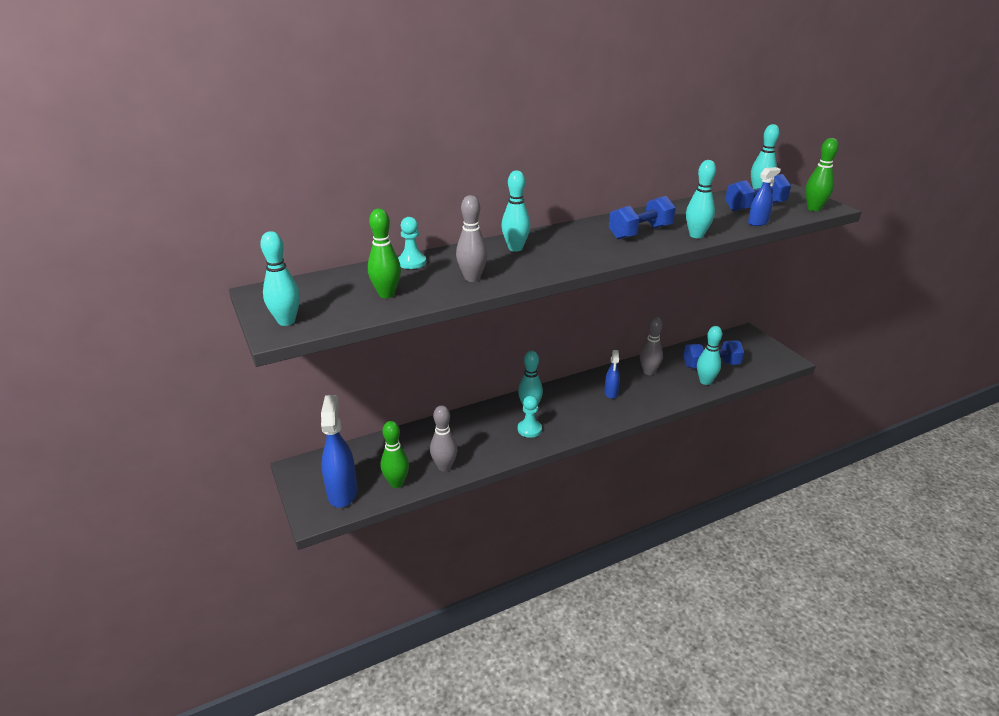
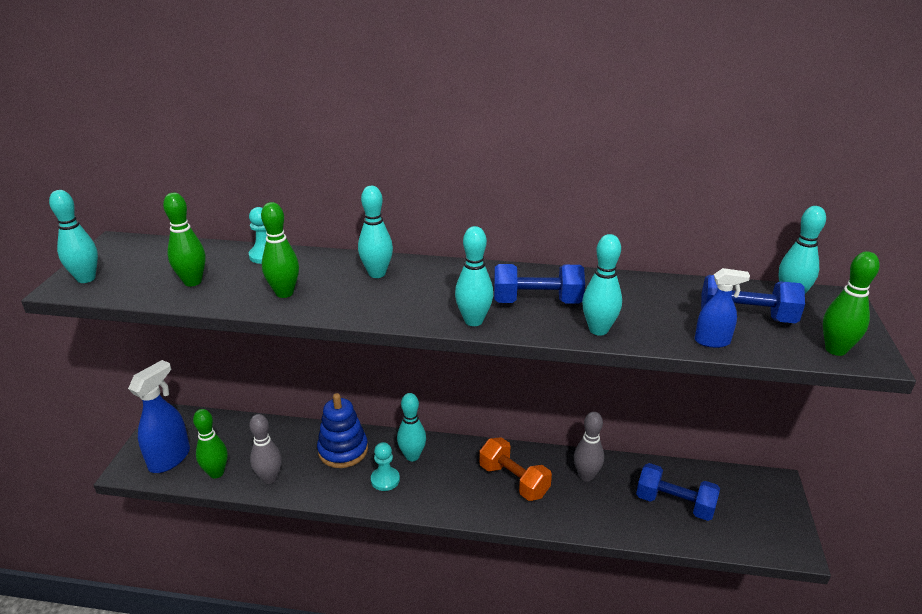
camera: 35 degrees right, 0 degrees up
grey bowling pin [456,195,488,282] -> green bowling pin [261,202,299,298]
blue spray bottle [604,350,620,399] -> orange dumbbell [479,437,552,501]
turquoise bowling pin [697,326,722,385] -> turquoise bowling pin moved to [455,226,493,326]
none -> blue stacking toy [317,393,368,468]

